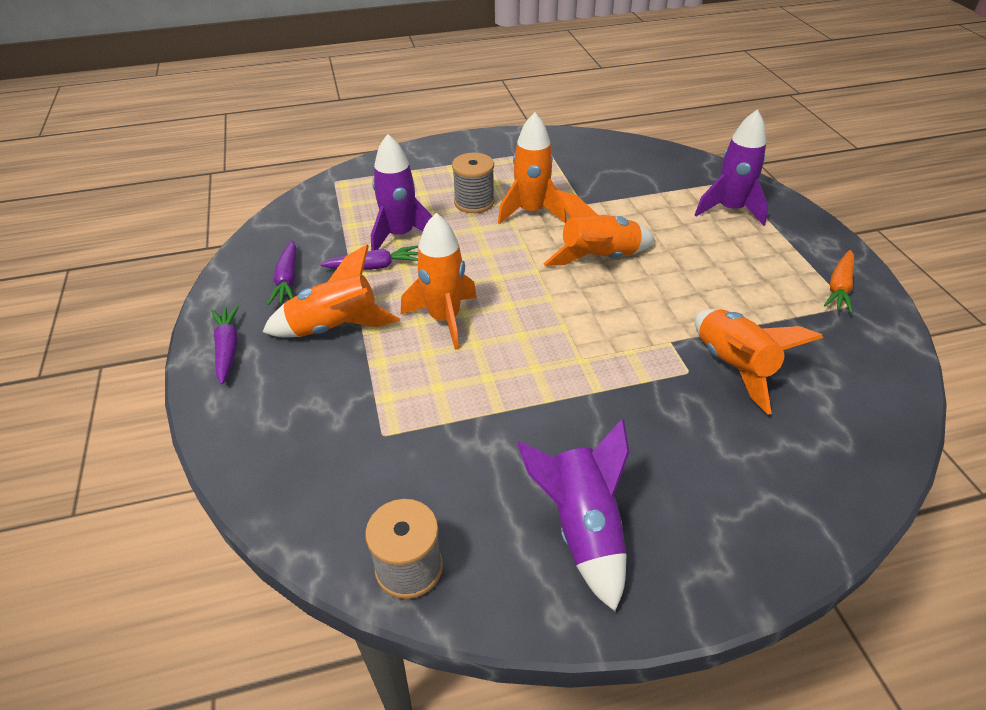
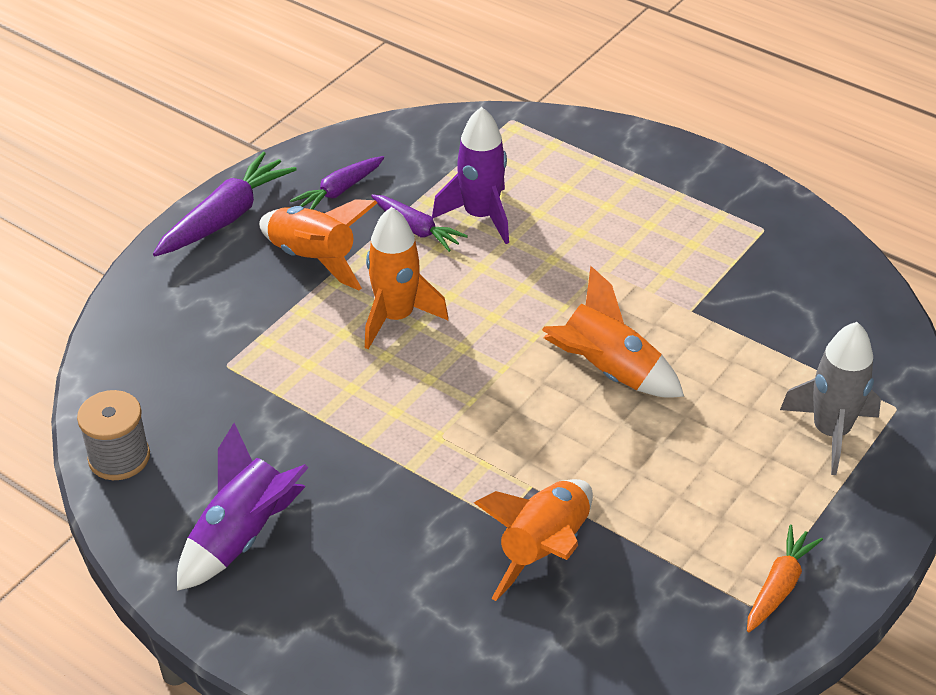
camera: 50 degrees right, 0 degrees up
purple carrot [211,305,239,384] -> purple carrot [153,152,297,256], size x1.58
grey spool [452,153,495,213] -> none
orange rocket [498,112,567,224] -> none
purple rocket [695,109,768,226] -> grey rocket [780,322,881,475]
orange carrot [824,250,854,314] -> orange carrot turned 135 degrees clockwise [747,525,823,632]

